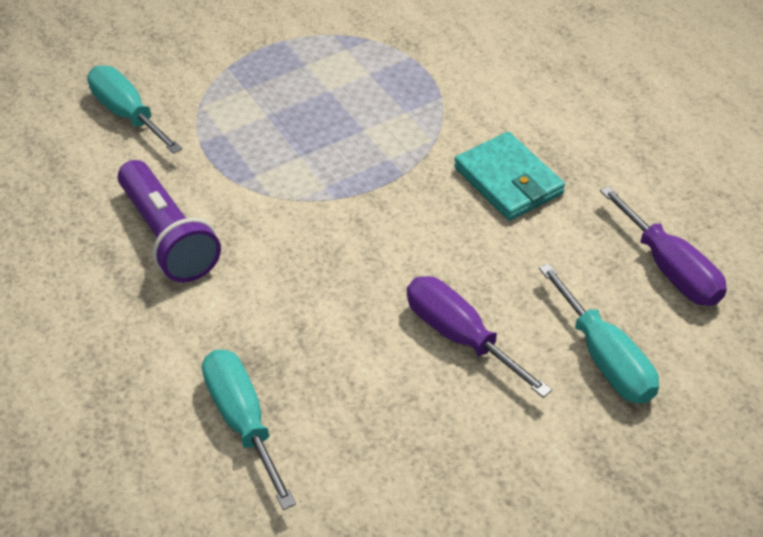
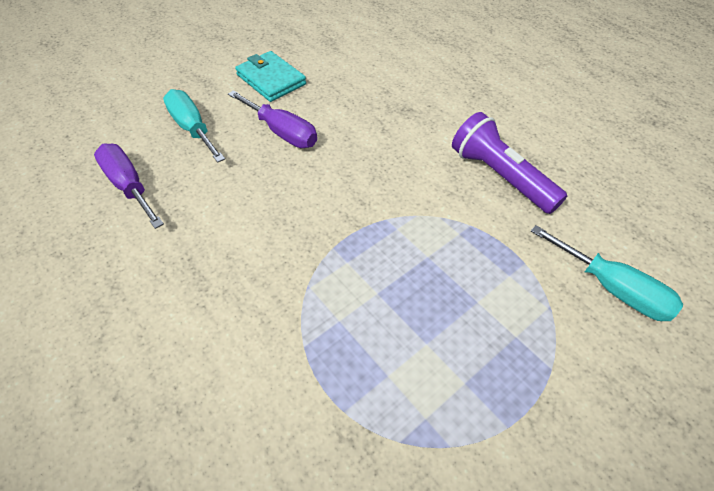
camera: 170 degrees right, 5 degrees up
turquoise screwdriver [202,350,296,510] -> none
turquoise wallet [454,132,565,221] -> turquoise wallet moved to [235,51,306,102]

